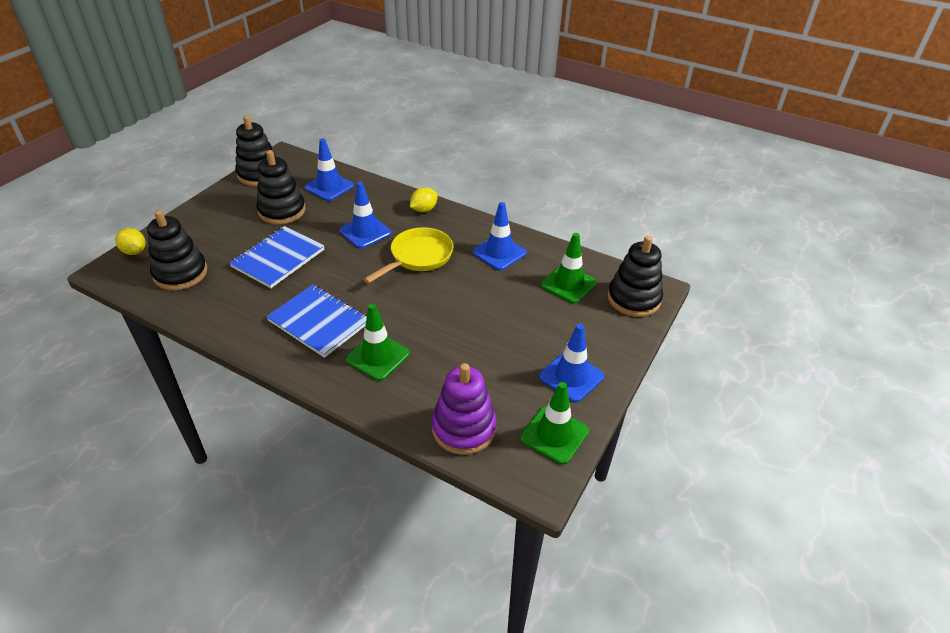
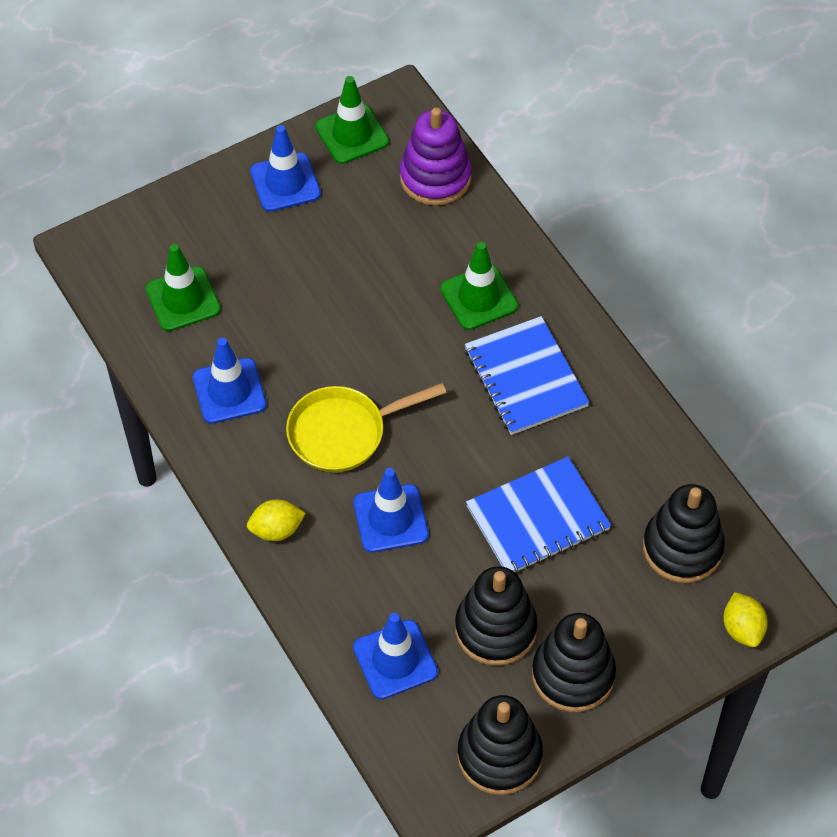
camera: 150 degrees left, 15 degrees up
black stacking toy [608,236,663,317] -> black stacking toy moved to [532,613,616,712]

